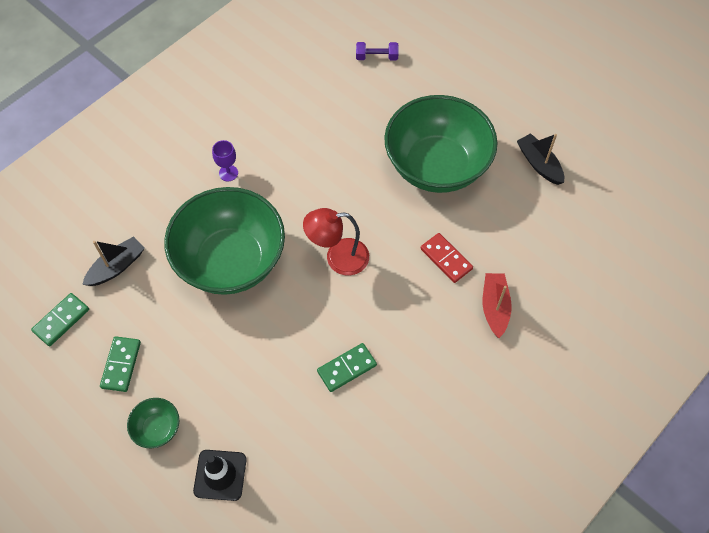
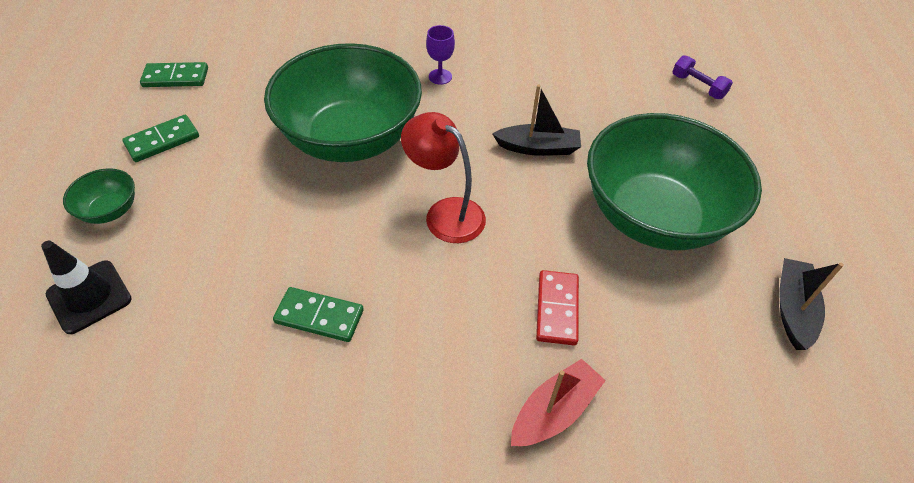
camera: 45 degrees right, 10 degrees down
black boat [82,236,145,286] -> black boat moved to [492,85,581,156]

